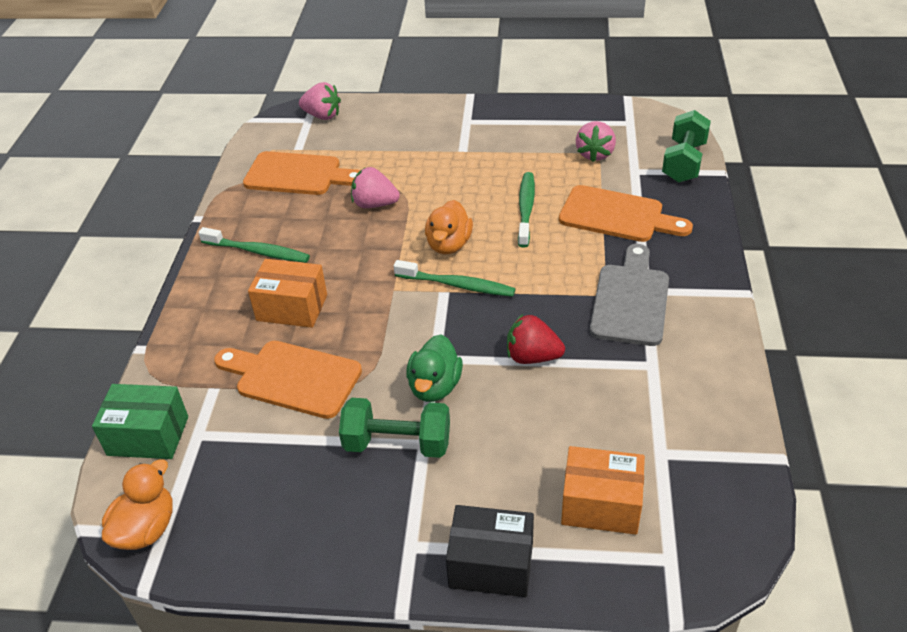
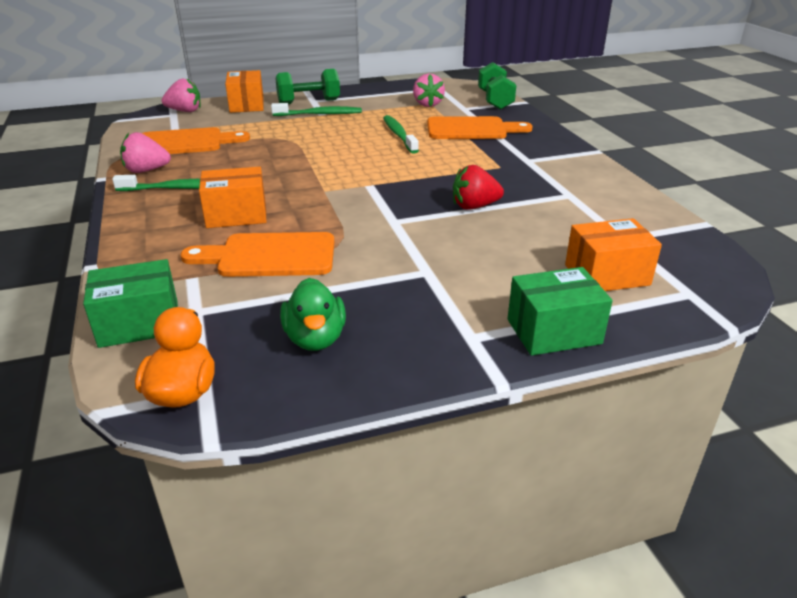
camera: 25 degrees left, 10 degrees down
green dumbbell [339,398,450,458] -> green dumbbell moved to [276,69,340,104]
pink strawberry [351,167,400,208] -> pink strawberry moved to [120,132,171,173]
green toothbrush [394,260,515,297] -> green toothbrush moved to [271,103,362,116]
green duck [406,334,463,402] -> green duck moved to [280,278,346,351]
orange duck [425,200,473,254] -> none
black box [446,505,534,597] -> green box [507,267,613,356]
grey cutting board [590,244,669,346] -> none
none -> orange box [225,70,264,113]

